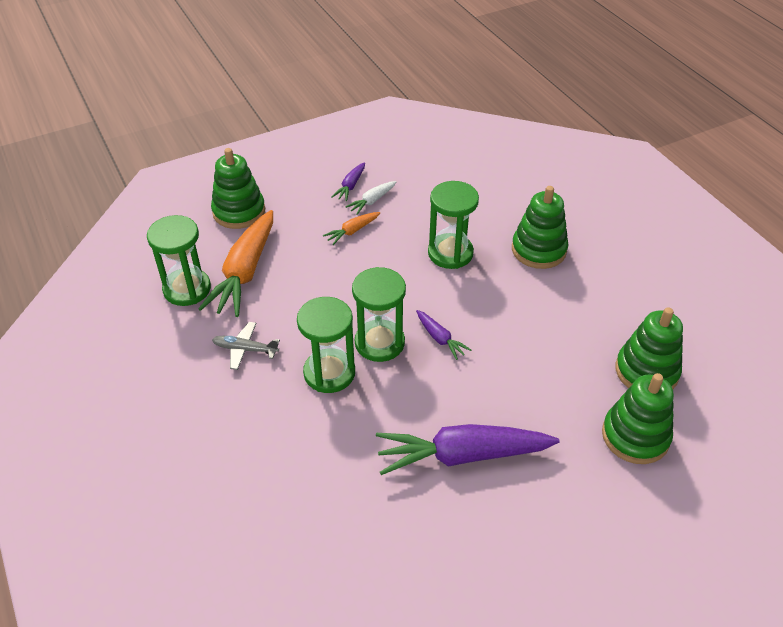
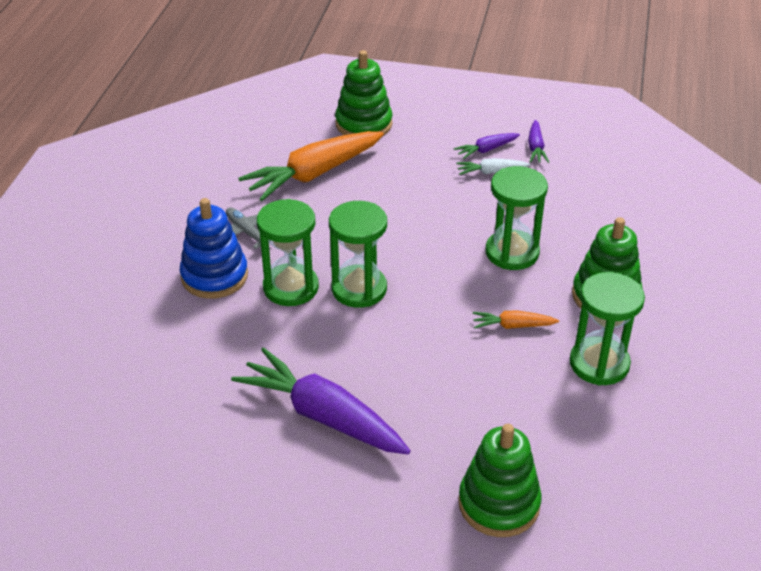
camera: 40 degrees right, 5 degrees down
green hourglass [147,215,211,306] -> green hourglass moved to [570,272,645,385]
orange carrot [323,212,380,245] -> orange carrot moved to [473,311,559,329]
purple carrot [416,310,471,360] -> purple carrot moved to [528,120,549,163]
green stacking toy [615,307,683,389] -> none
none -> blue stacking toy [180,198,248,299]

